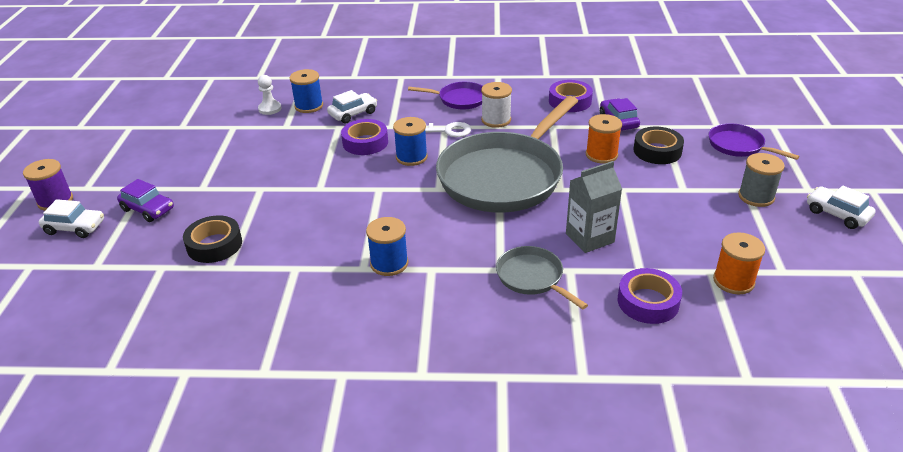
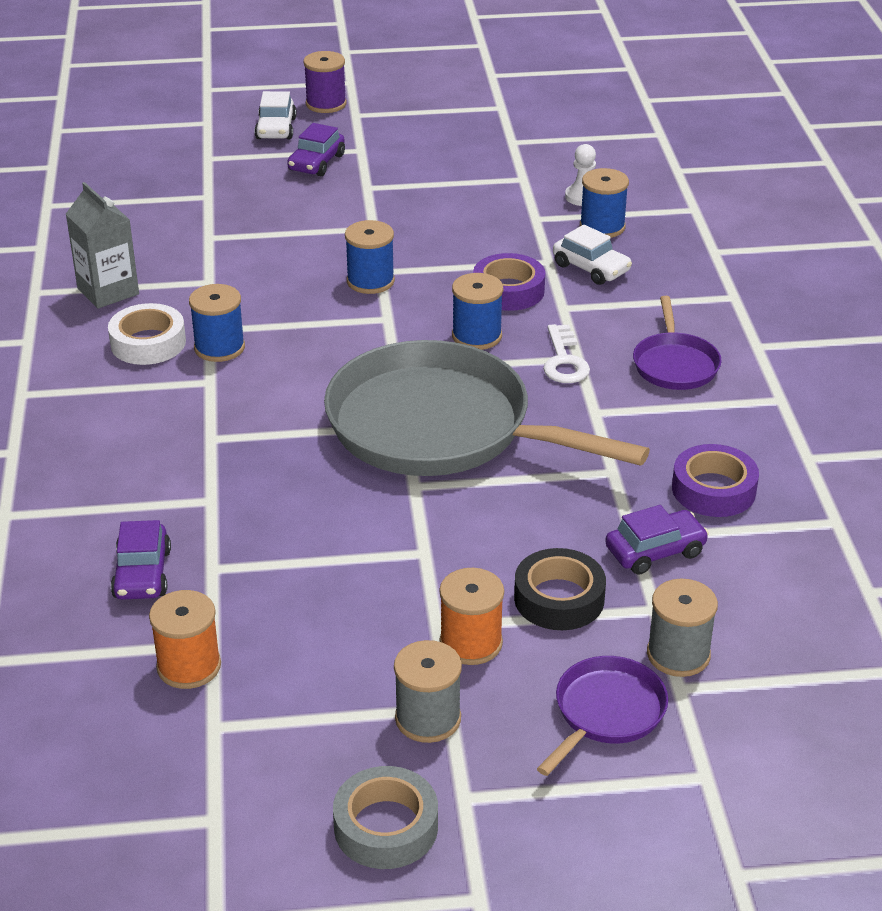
camera: 80 degrees right, 0 degrees up
black tape [183,215,242,263] -> none
white spool [481,82,512,128] -> none
grey pan [496,246,588,310] -> none
grey carton [566,161,622,253] -> grey carton moved to [66,182,139,309]
orange spool [586,114,622,164] -> orange spool moved to [439,568,504,665]
purple tape [618,268,682,324] -> purple car [111,520,171,600]
white car [807,185,876,229] -> grey tape [333,766,438,869]
none -> white tape [108,303,186,365]
none -> blue spool [345,220,395,294]
none -> grey spool [647,579,718,677]

